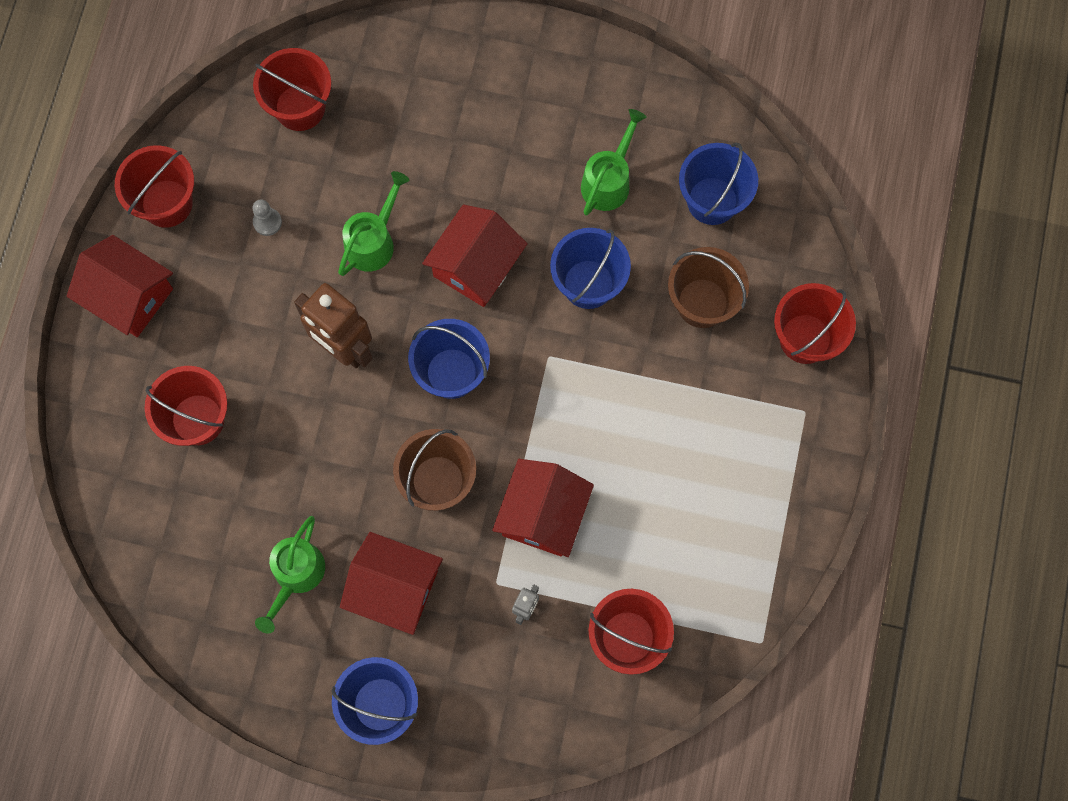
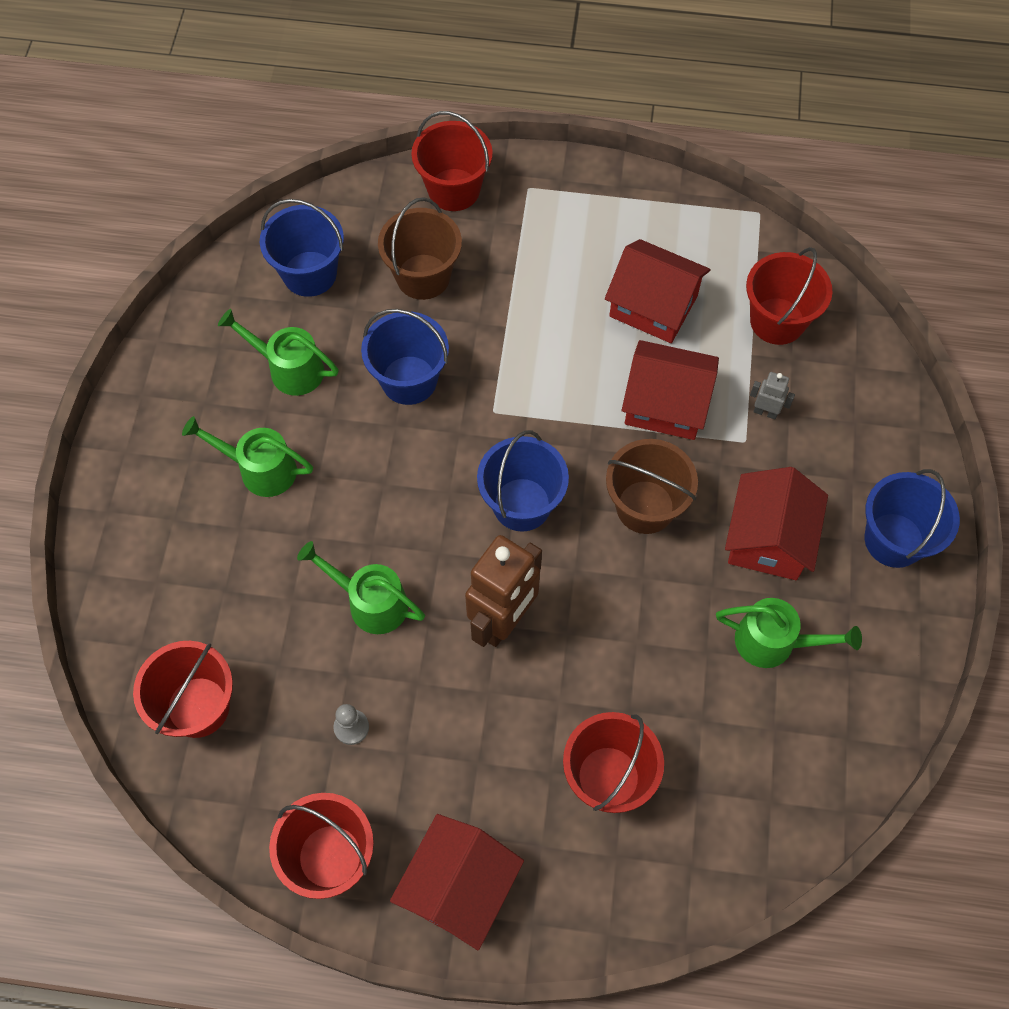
camera: 95 degrees left, 10 degrees down
red house [422,205,528,307] -> red house moved to [605,239,710,343]
none -> green watering can [182,416,313,497]

